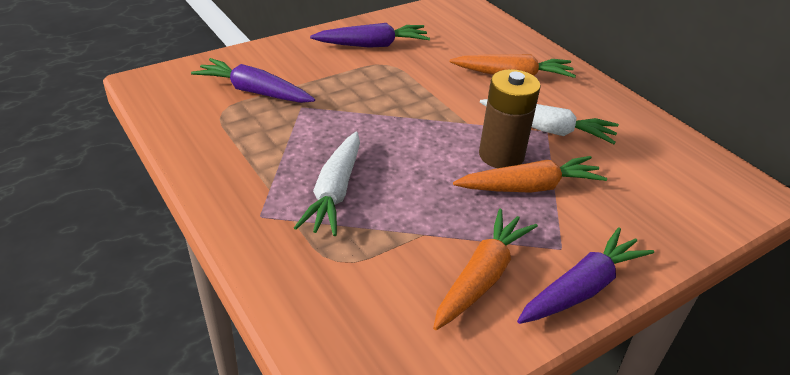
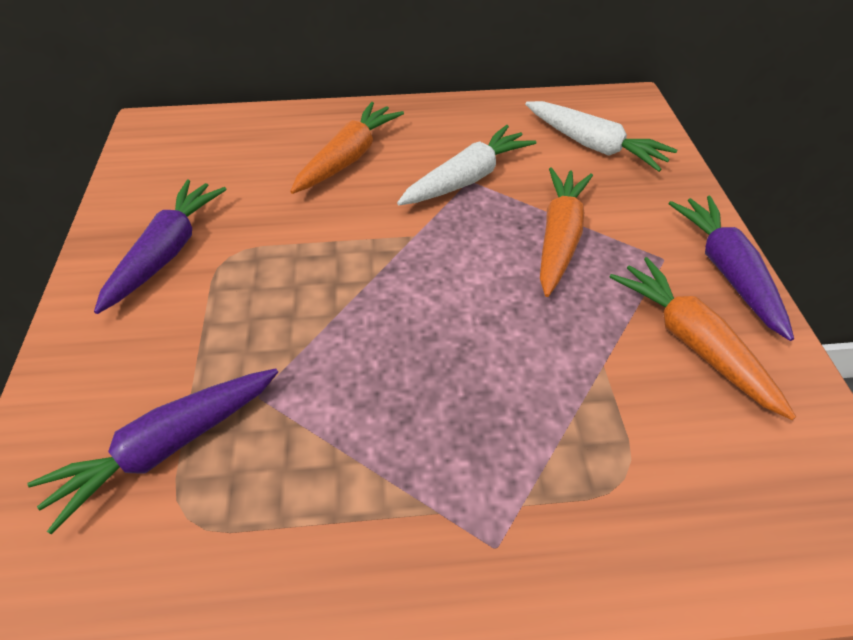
camera: 60 degrees left, 10 degrees up
white carrot [294,132,360,236] -> white carrot moved to [525,101,677,172]
brown battery [479,69,541,168] -> none

